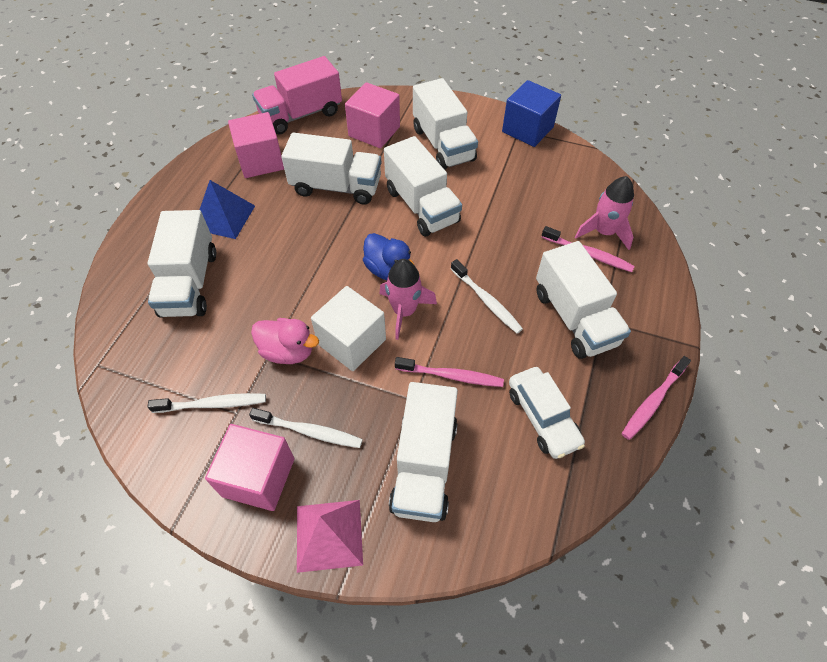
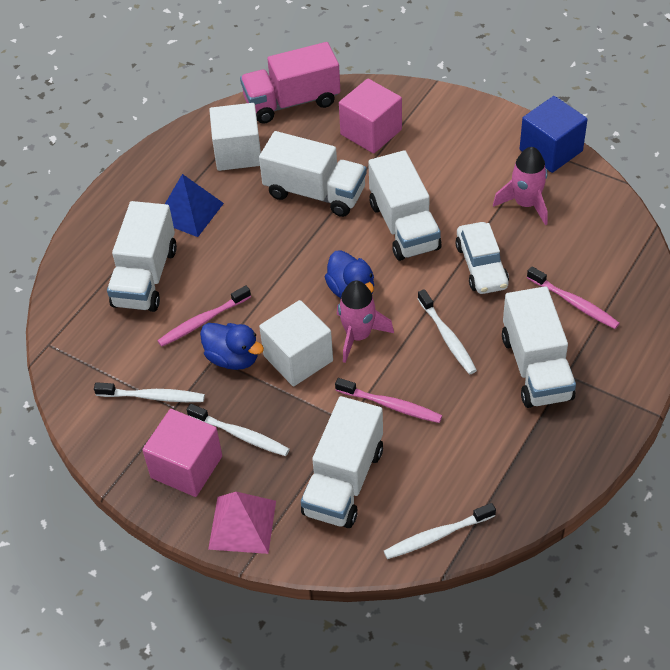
camera: 15 degrees right, 5 degrees down
pink cube [228,112,284,178] -> white cube [209,103,261,171]
pink duck [251,318,319,364] -> blue duck [200,323,264,370]
white truck [413,78,478,170] -> none
white car [509,367,585,459] -> white car moved to [455,222,509,294]
pink rocket [575,176,634,250] -> pink rocket moved to [493,147,547,225]
pink toothbrush [622,356,691,440] -> pink toothbrush moved to [157,285,251,347]
none -> white toothbrush [384,503,496,559]

